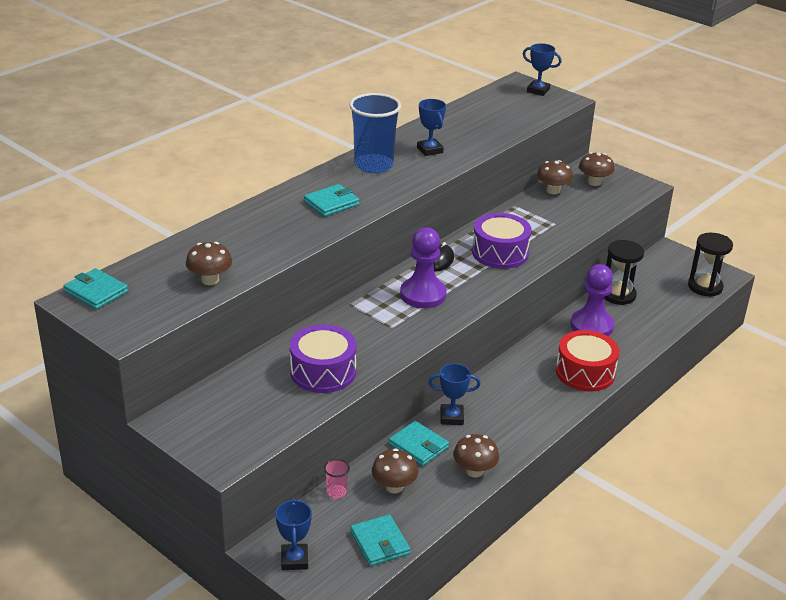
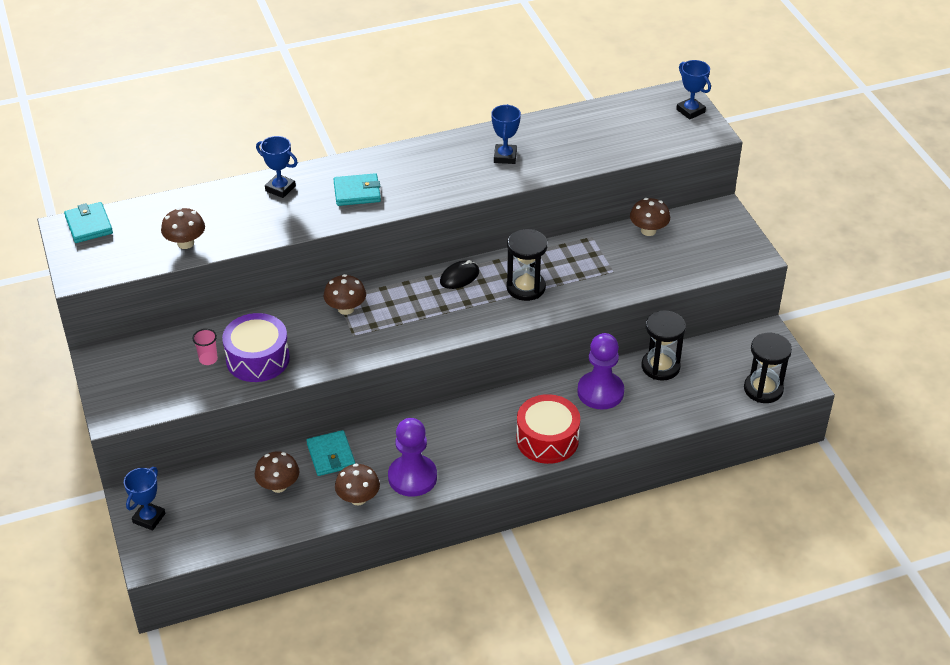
camera: 30 degrees right, 10 degrees up
pink cup [324,459,350,499] -> pink cup moved to [192,329,218,365]
blue cup [349,93,401,173] -> none
turquoise wallet [350,514,410,566] -> none
purple pawn [400,227,447,308] -> purple pawn moved to [388,418,437,497]
blue trophy [429,363,481,425] -> blue trophy moved to [256,136,298,198]
purple drum [472,213,532,269] -> black hourglass [507,229,548,301]
brown mushroom [579,152,615,186] -> brown mushroom moved to [324,274,366,315]

